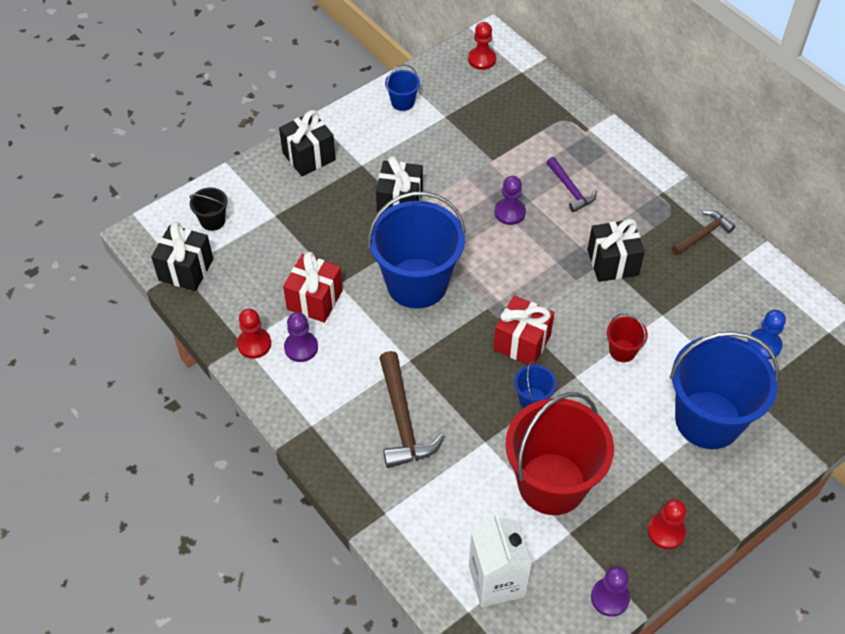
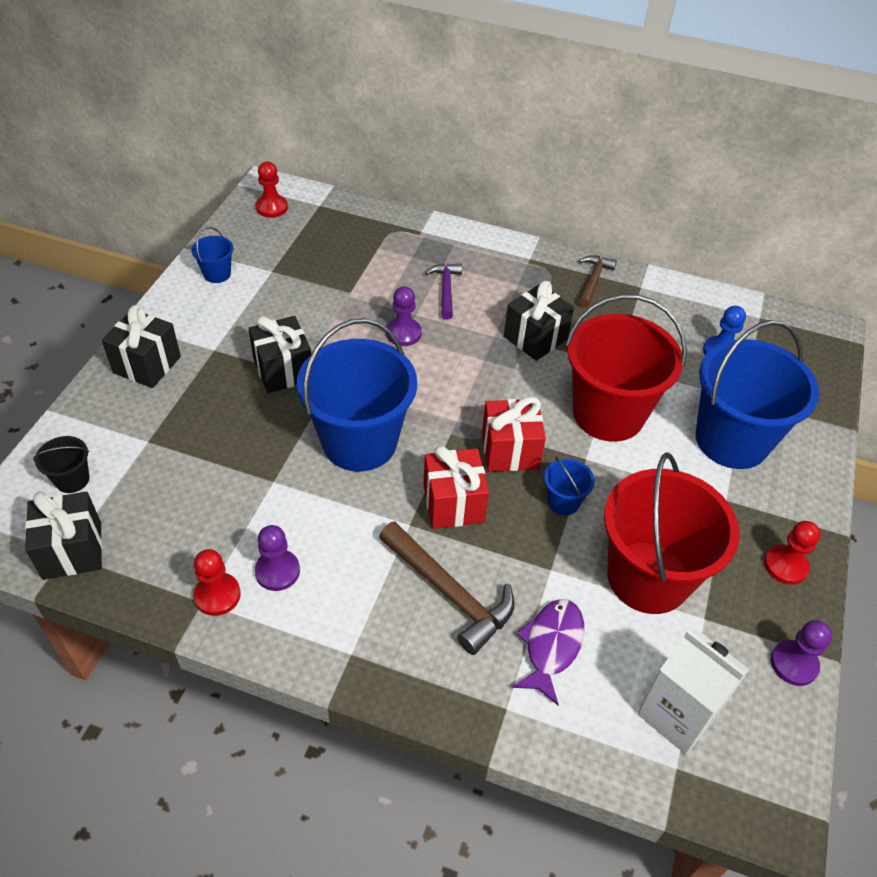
camera: 35 degrees left, 5 degrees down
red gift [283,252,343,323] -> red gift moved to [423,445,489,529]
purple hammer [547,157,597,212] -> purple hammer turned 120 degrees counterclockwise [425,264,462,320]
red bucket [607,313,648,362] -> red bucket [566,294,687,442], size x2.38
none -> purple fish [512,599,584,705]

